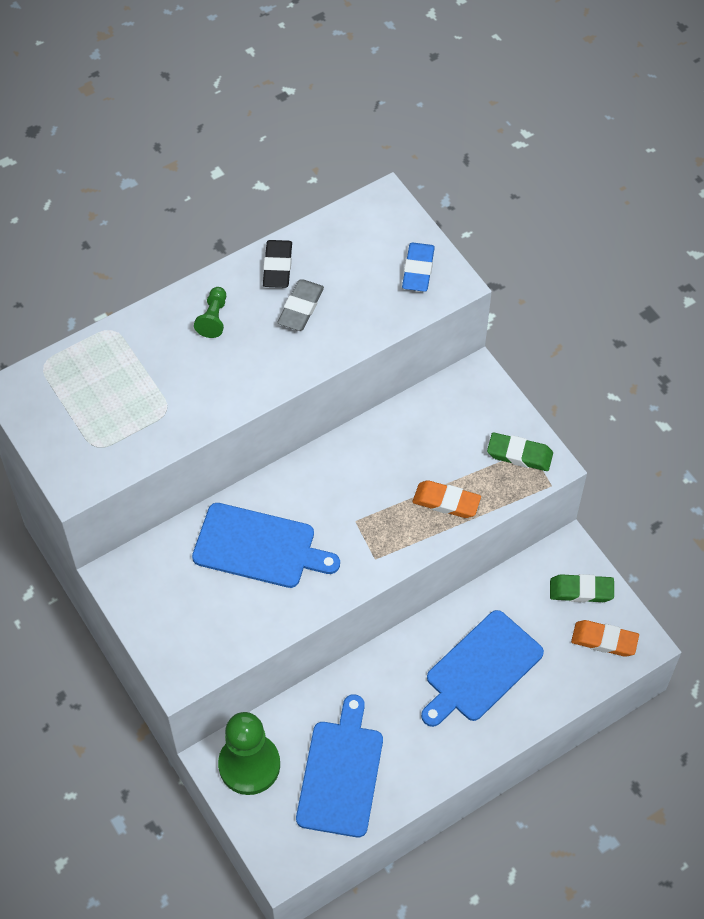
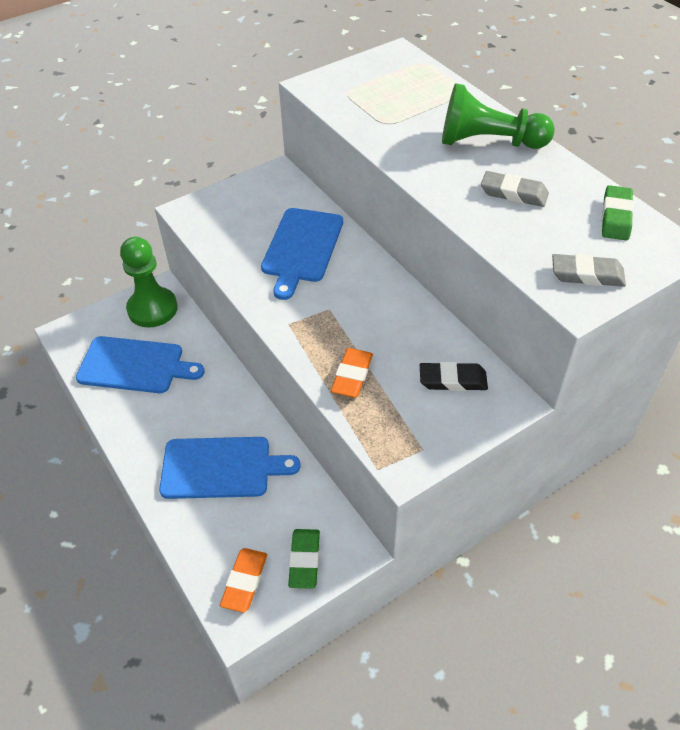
camera: 90 degrees right, 10 degrees down
green pawn [194,287,226,338] -> green pawn [442,83,555,149], size x2.09
black eraser [263,240,292,288] -> black eraser moved to [420,362,488,391]
blue eraser [402,243,435,292] -> grey eraser [552,254,626,287]
blue cutting board [421,610,544,727] -> blue cutting board turned 135 degrees clockwise [159,437,301,499]
green eraser [487,432,553,471] -> green eraser moved to [602,185,634,240]

